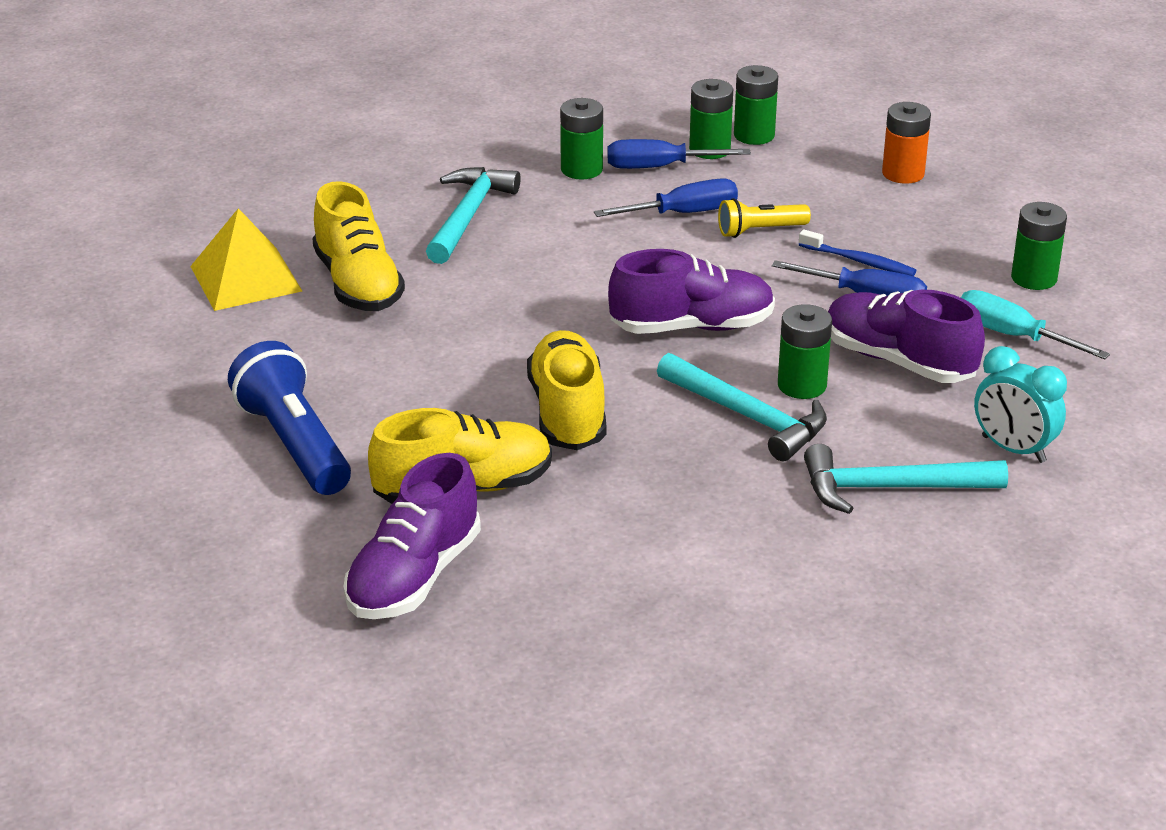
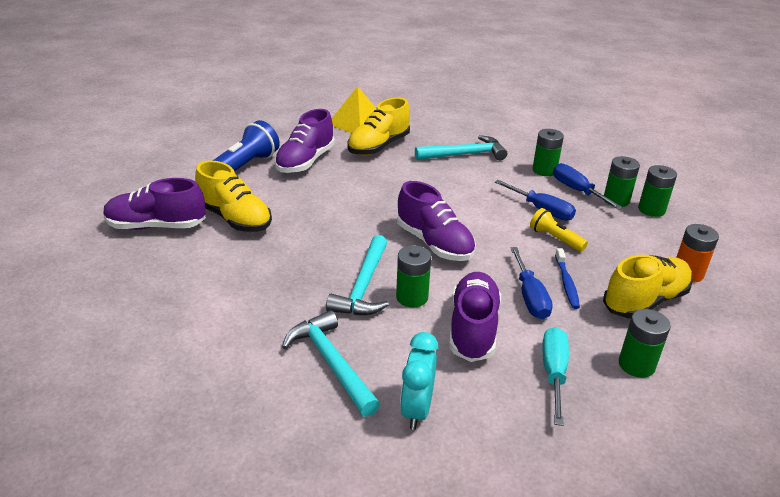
camera: 60 degrees right, 0 degrees up
yellow shoe [527,330,607,450] -> yellow shoe moved to [603,255,693,318]
none -> purple shoe [274,109,335,173]

